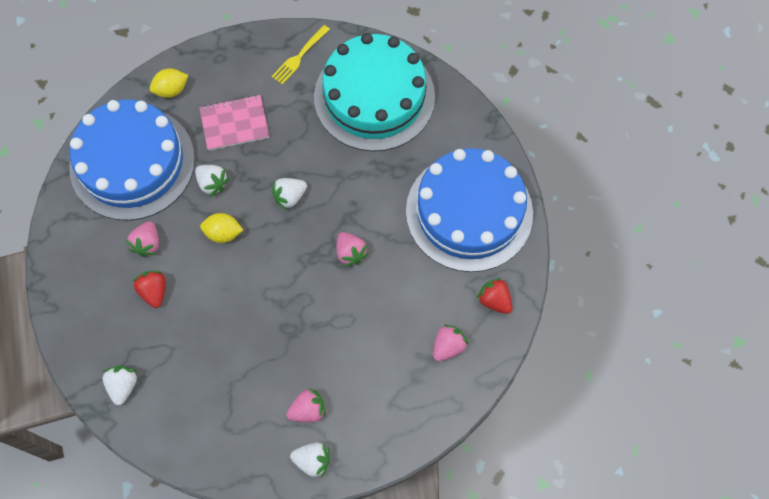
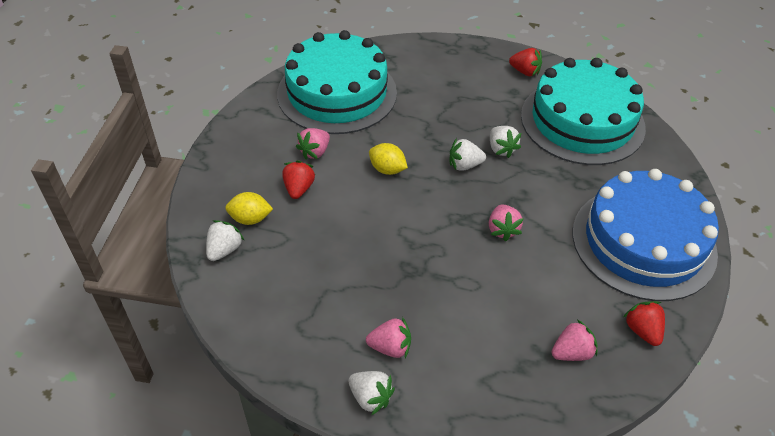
camera: 25 degrees right, 20 degrees down
blue cake [69,100,195,221] -> turquoise cake [277,30,397,134]
yellow lemon [150,68,188,98] -> yellow lemon moved to [225,192,273,225]
white strawberry [195,165,229,197] -> white strawberry moved to [490,126,521,158]
pink notebook [200,95,270,151] -> none
yellow fork [271,25,330,85] -> red strawberry [509,48,542,76]

